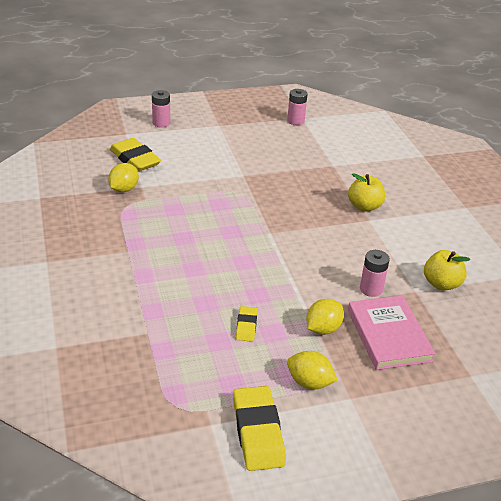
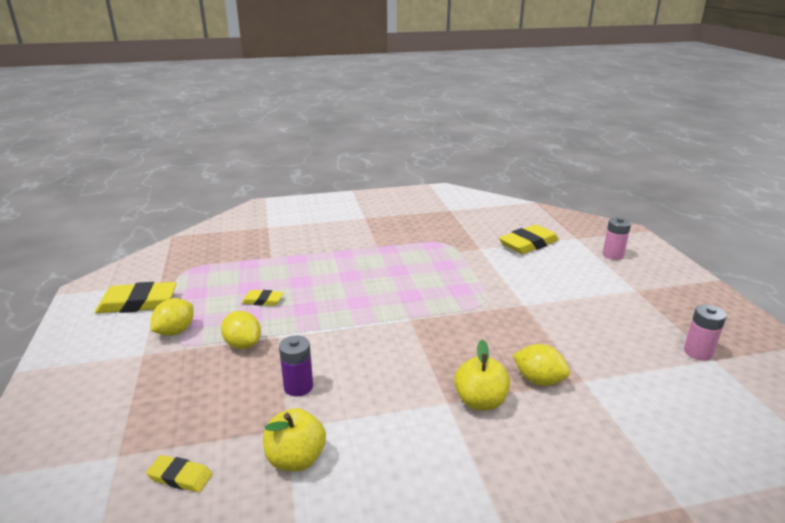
camera: 95 degrees right, 10 degrees down
yellow lemon [108,163,139,192] -> yellow lemon moved to [513,344,570,386]
pink book [348,295,436,370] -> none
pink battery [360,250,390,297] -> purple battery [279,336,313,396]
none -> yellow eraser [146,455,212,492]

